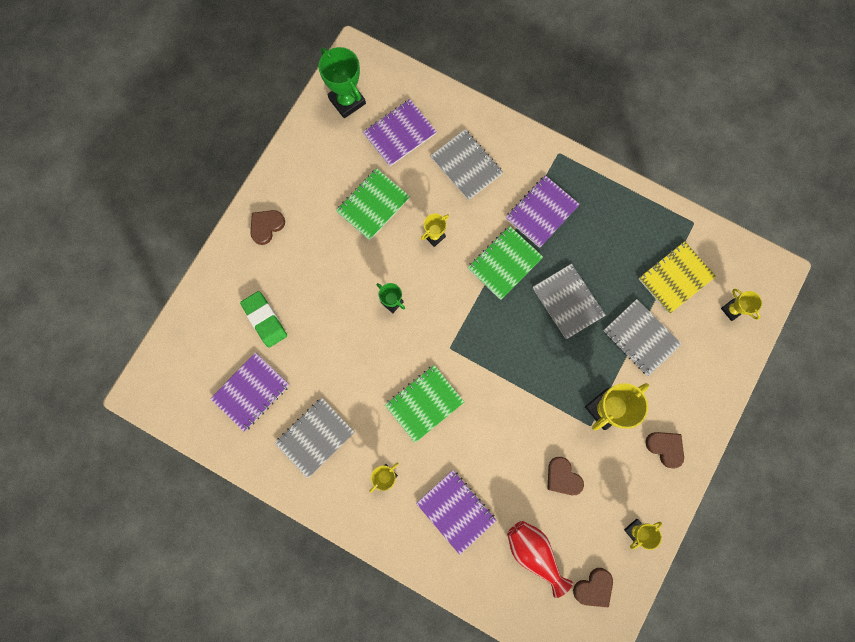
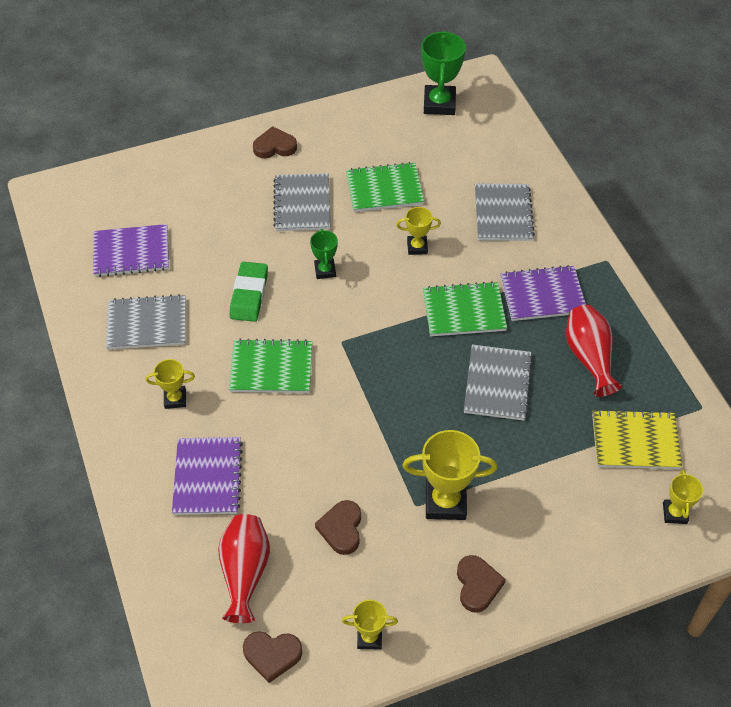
camera: 40 degrees right, 25 degrees down
green eraser [240,291,287,348] -> green eraser moved to [230,262,268,322]
purple notebook [363,99,437,166] -> none
grey notebook [603,299,682,376] -> grey notebook moved to [273,173,331,231]
none -> red vase [566,305,622,397]

